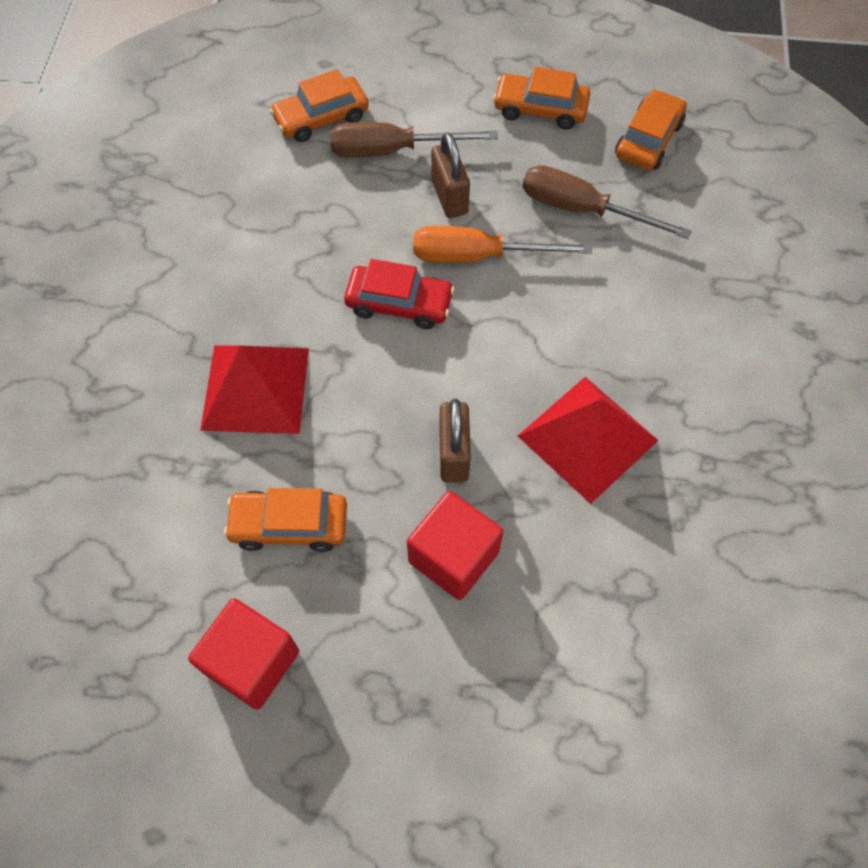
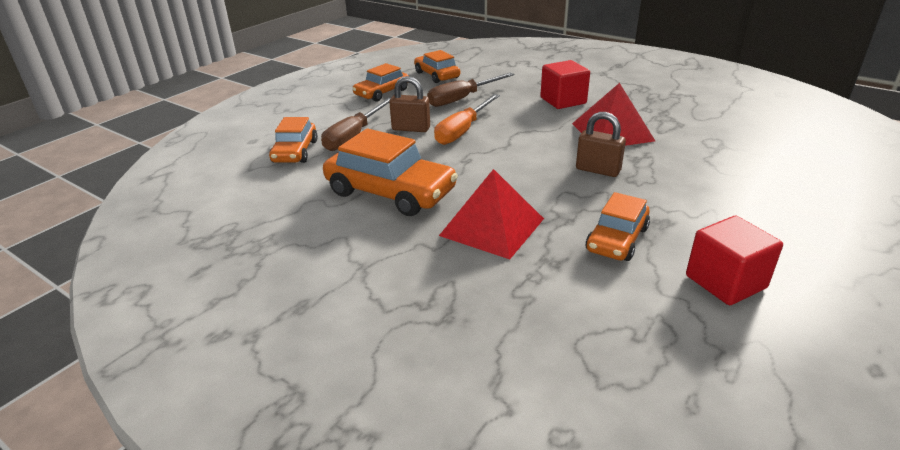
camera: 60 degrees left, 30 degrees down
red car [344,259,454,329] -> none
red cube [407,491,503,600] -> red cube moved to [540,60,590,109]
none -> orange car [323,128,458,216]

